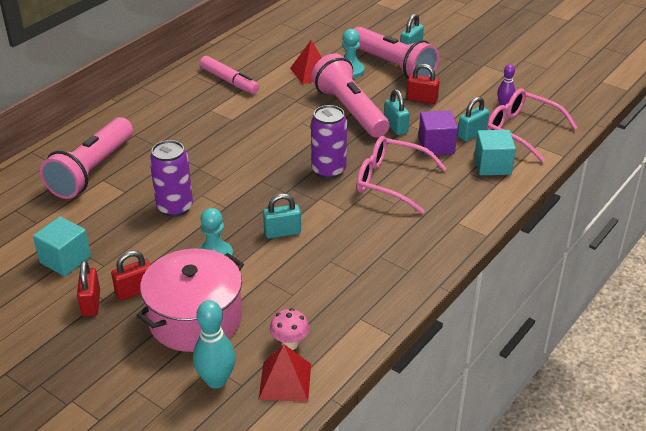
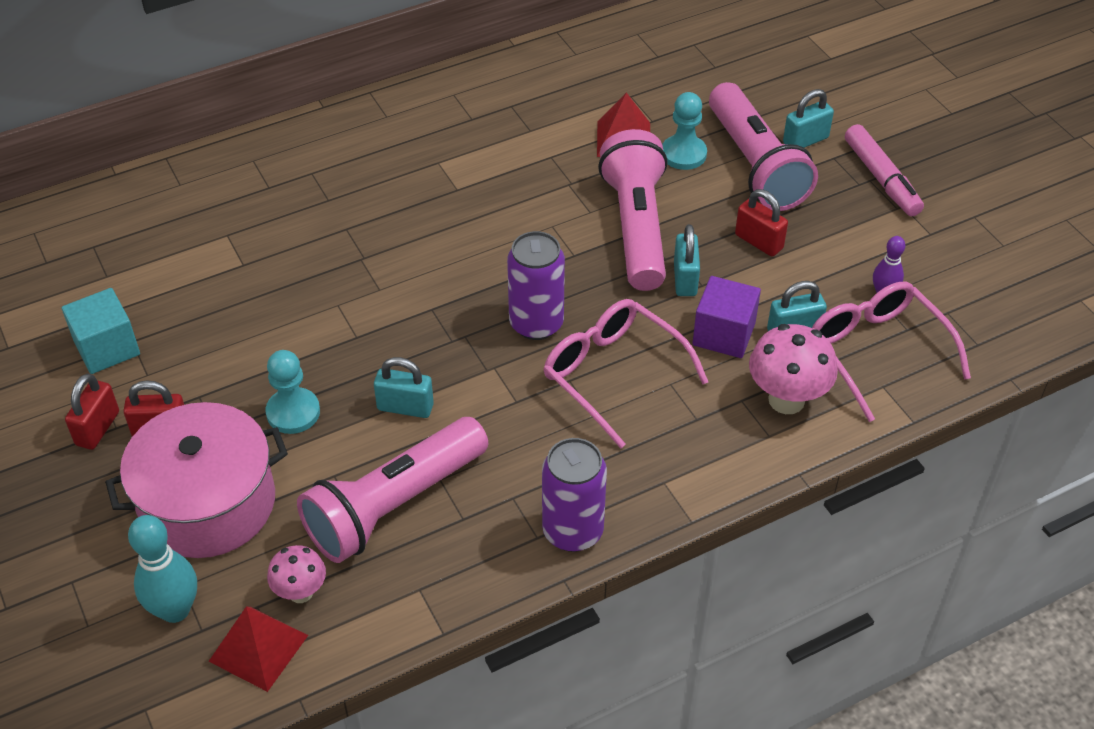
camera: 25 degrees right, 10 degrees up
pink flashlight [40,117,133,199] -> pink flashlight moved to [297,417,488,563]
purple can [150,140,193,217] -> purple can moved to [542,438,607,552]
pink marker [200,56,259,94] -> pink marker moved to [845,124,924,216]
turquoise cube [474,130,516,175] -> pink mushroom [749,324,838,414]

